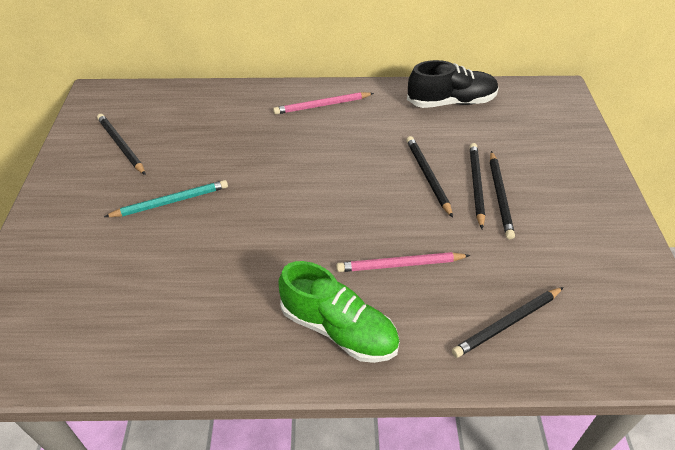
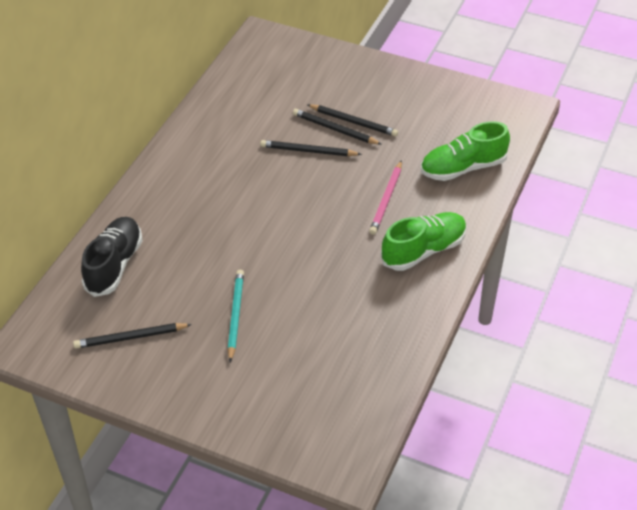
camera: 65 degrees left, 0 degrees up
pink pencil [273,92,374,115] -> none
black shoe [407,60,499,108] -> black shoe moved to [81,217,143,297]
black pencil [452,287,564,358] -> green shoe [421,121,510,181]

